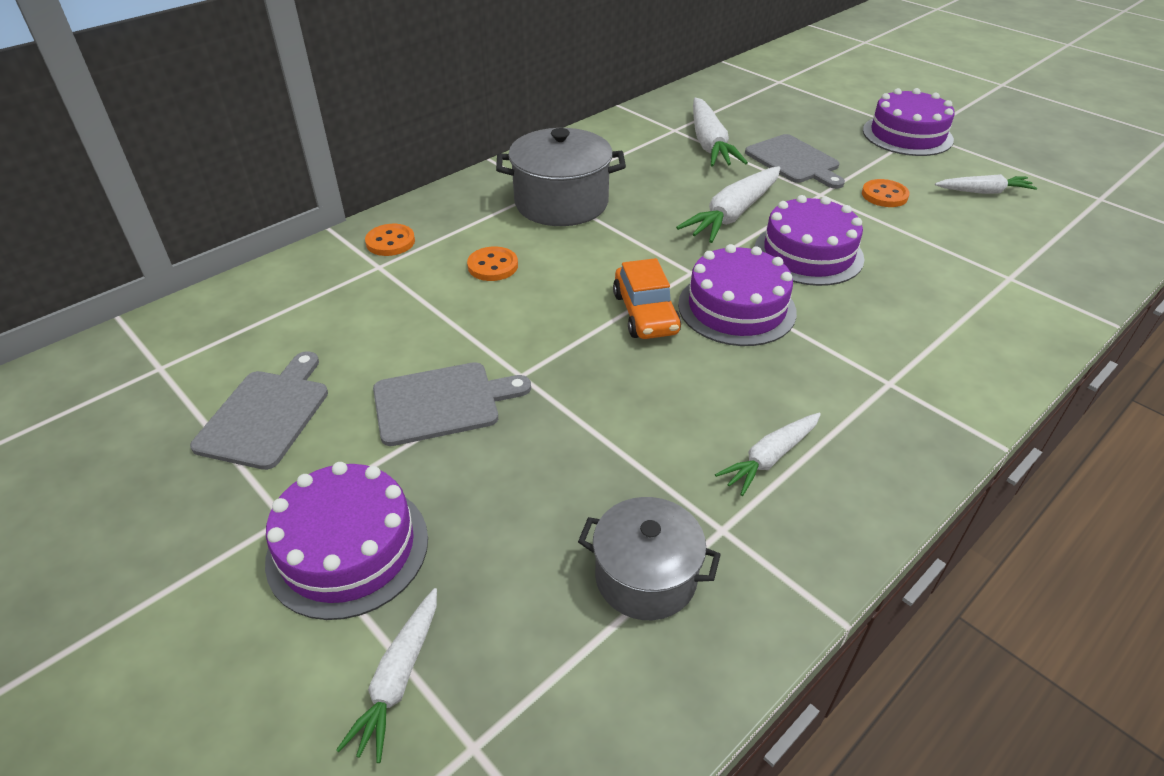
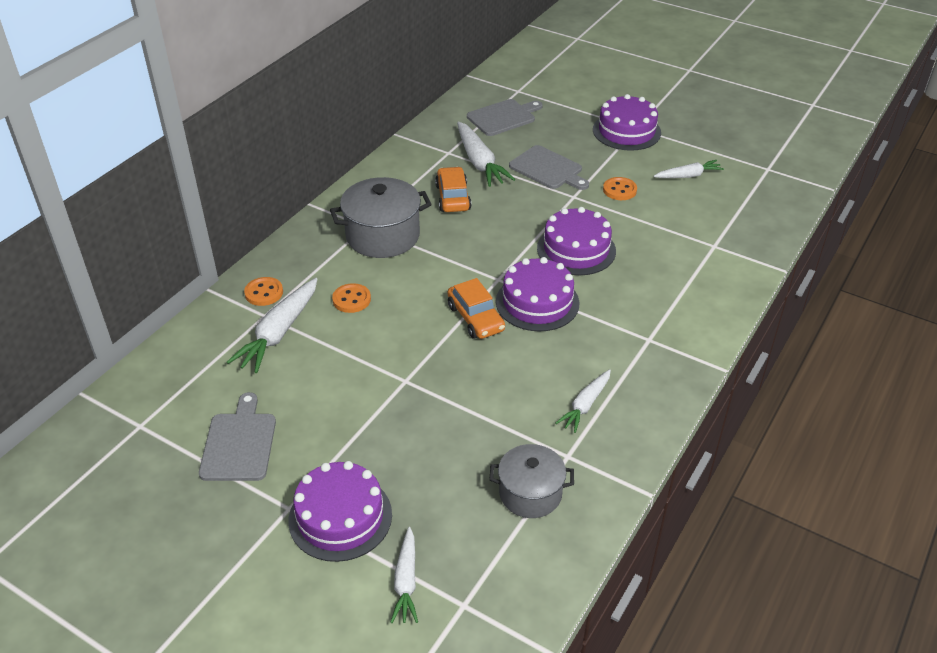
camera: 15 degrees left, 0 degrees up
grey cutting board [373,362,531,446] -> grey cutting board moved to [467,99,543,136]
white carrot [676,166,780,243] -> white carrot moved to [227,278,317,373]
none -> orange car [435,167,471,212]

